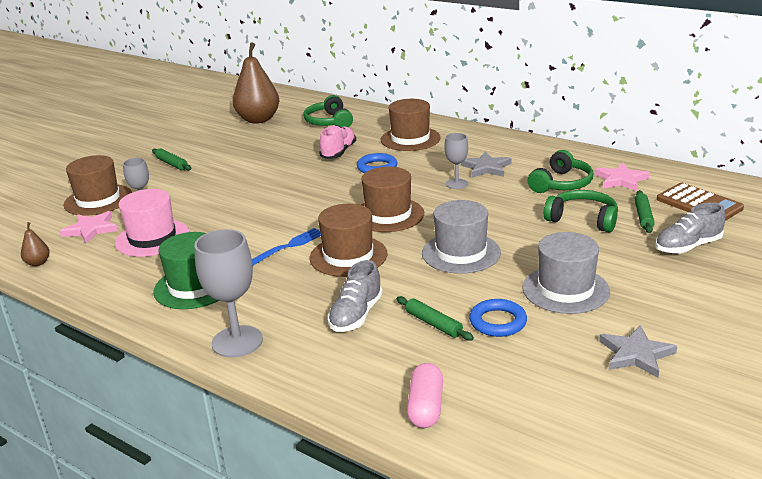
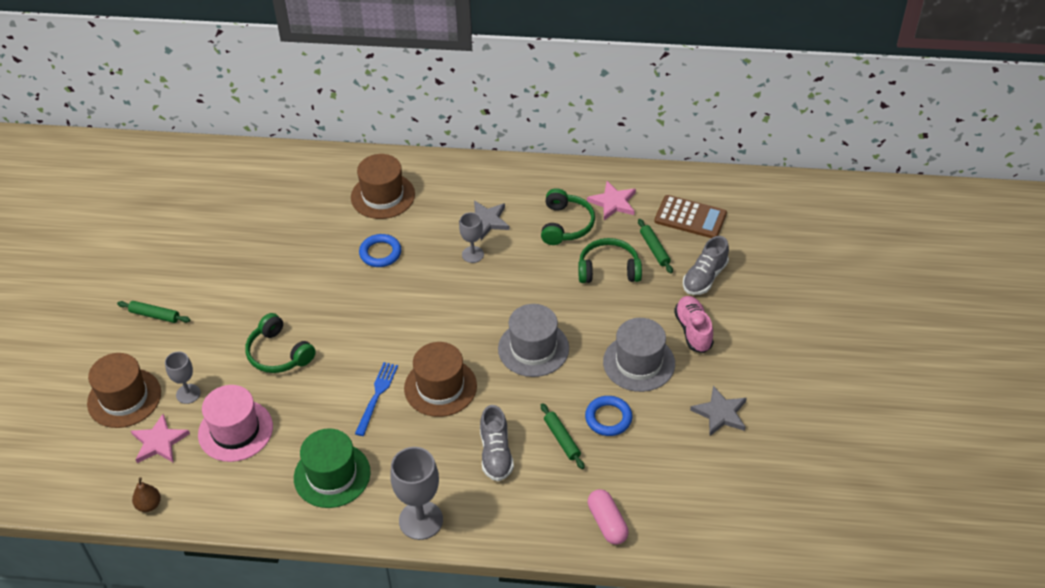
camera: 30 degrees left, 20 degrees up
brown pear [233,43,279,123] -> none
green headphones [304,95,353,127] -> green headphones moved to [245,313,316,373]
pink shoe [319,125,356,159] -> pink shoe moved to [674,296,714,353]
brown hat [361,167,424,232] -> none
green rolling pin [397,296,474,341] -> green rolling pin turned 45 degrees clockwise [541,403,585,469]

